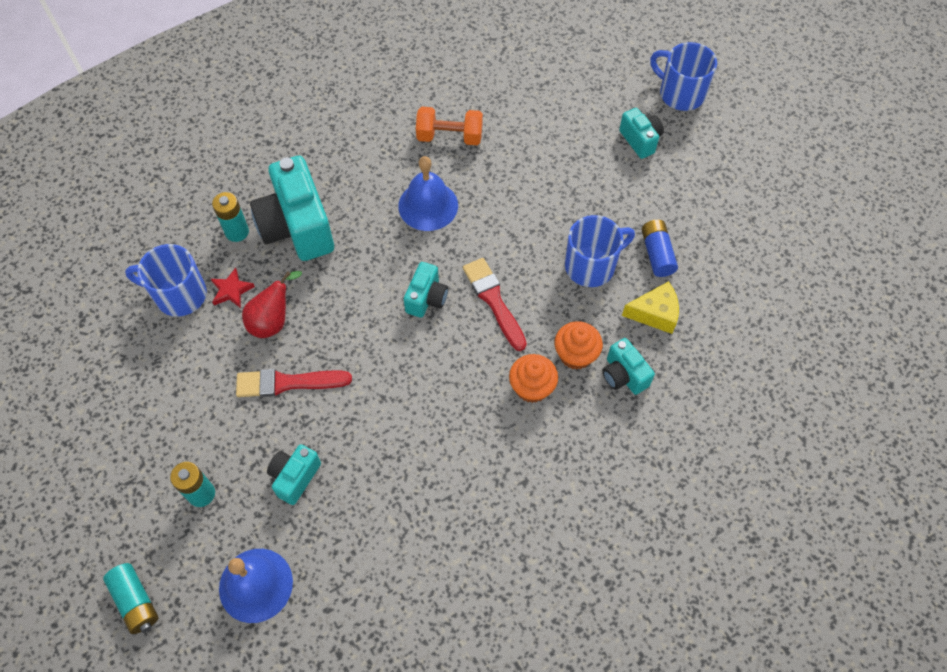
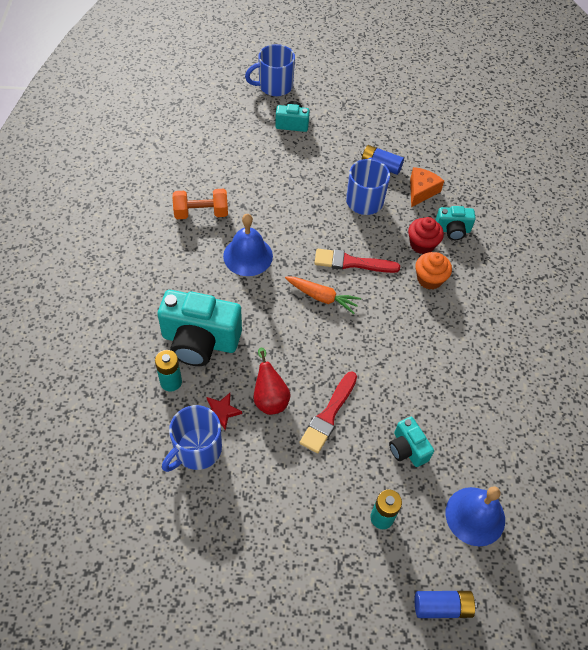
camera: 60 degrees left, 5 degrees down
turquoise battery [103,563,159,634] -> blue battery [415,591,477,618]
turquoise camera [404,262,448,318] -> orange carrot [285,277,361,314]
orange dumbbell [416,107,483,145] -> orange dumbbell turned 45 degrees clockwise [173,189,228,219]
orange cupcake [555,321,603,370] -> red cupcake [408,217,444,254]
yellow cheese [622,281,679,334] -> orange cheese [410,167,444,207]

